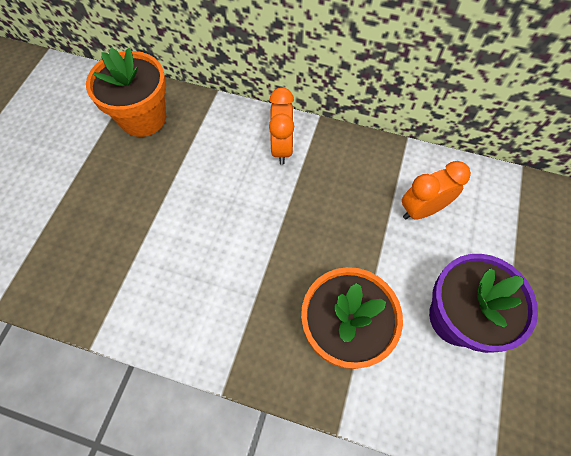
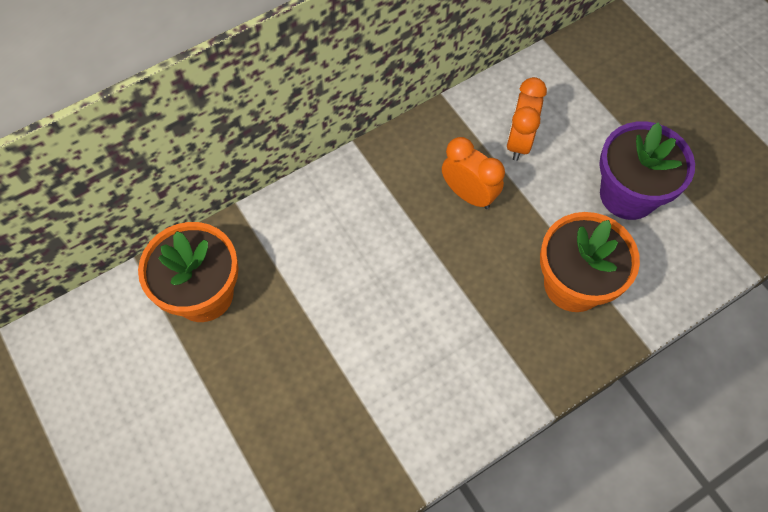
camera: 50 degrees left, 0 degrees up
orange clock [269,87,294,165] -> orange clock moved to [442,137,505,209]

